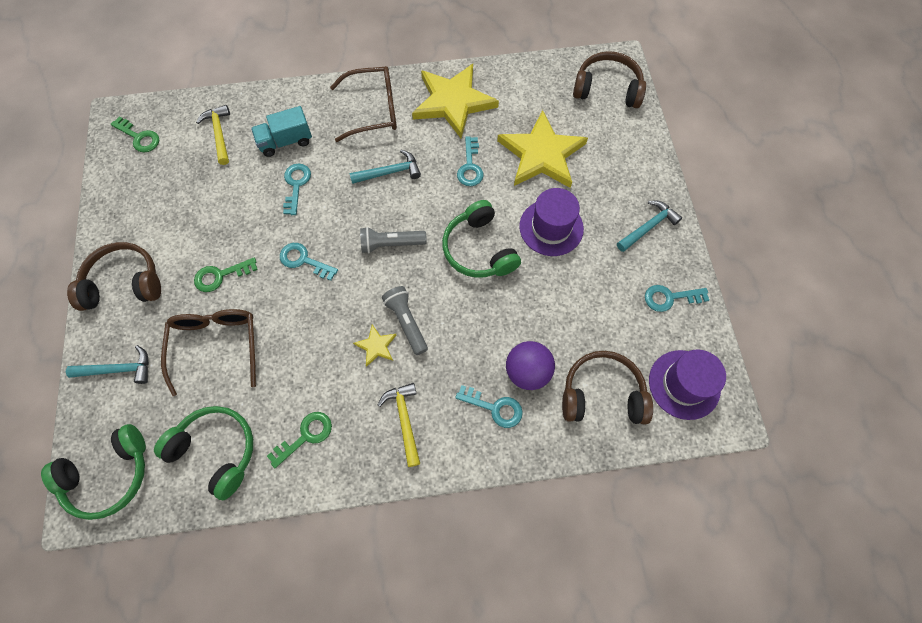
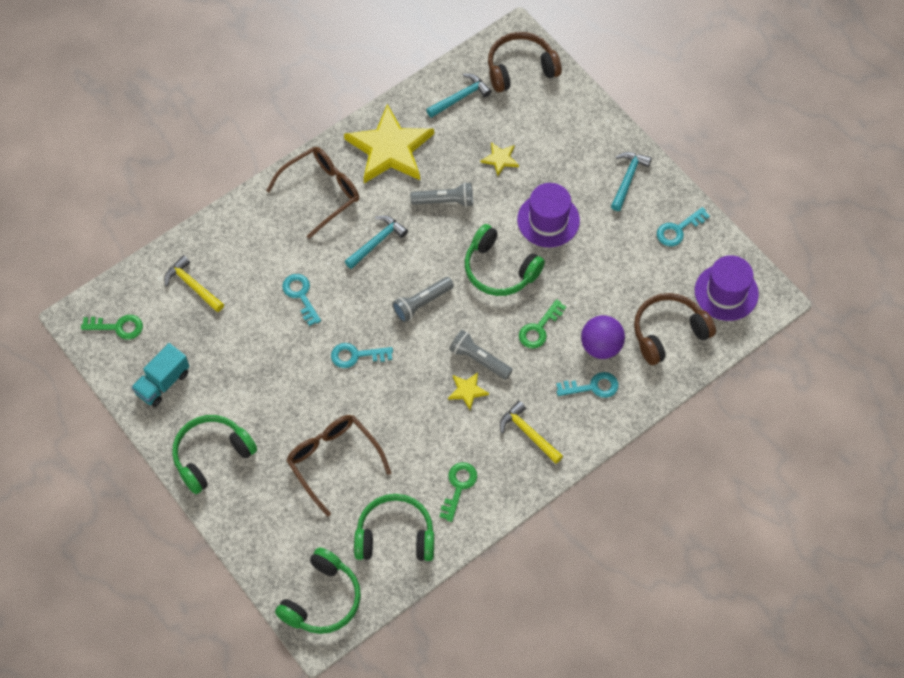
camera: 30 degrees left, 5 degrees down
turquoise hammer [66,345,149,384] -> turquoise hammer moved to [426,74,492,118]
brown headphones [67,242,161,311] -> green headphones [172,415,257,494]
green key [194,257,258,292] -> green key moved to [519,299,566,349]
turquoise truck [251,106,312,157] -> turquoise truck moved to [131,343,189,407]
turquoise key [457,136,484,186] -> grey flashlight [410,182,473,207]
yellow star [497,110,588,188] -> yellow star [481,142,519,176], size x0.43

